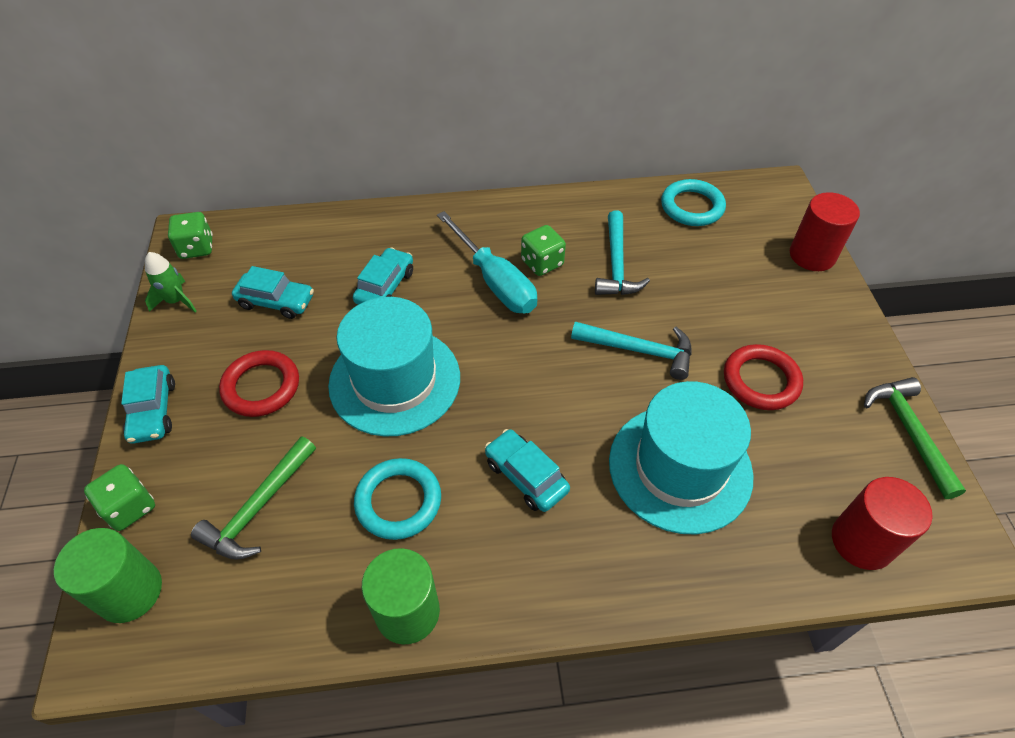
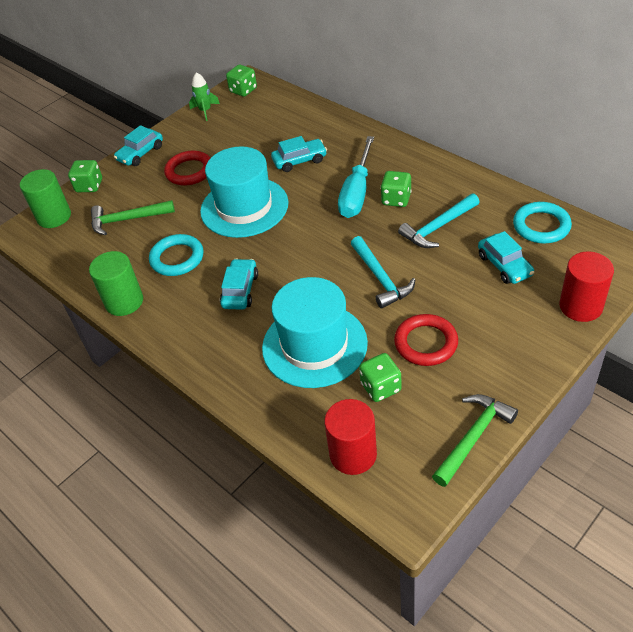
camera: 55 degrees right, 5 degrees down
turquoise car [232,266,314,319] -> turquoise car moved to [478,231,534,284]
none -> green dice [359,353,402,402]

